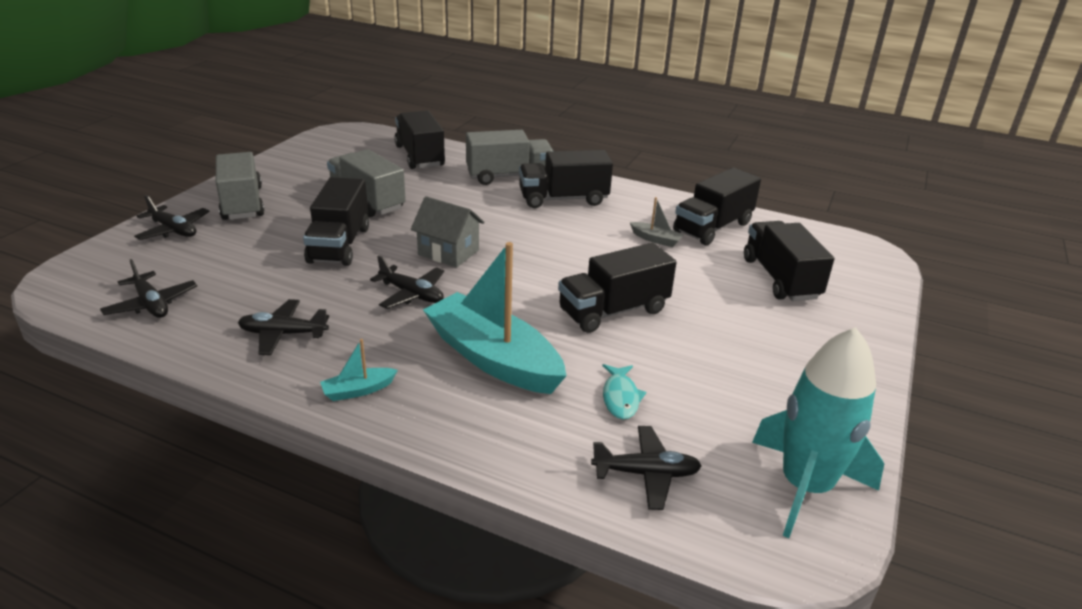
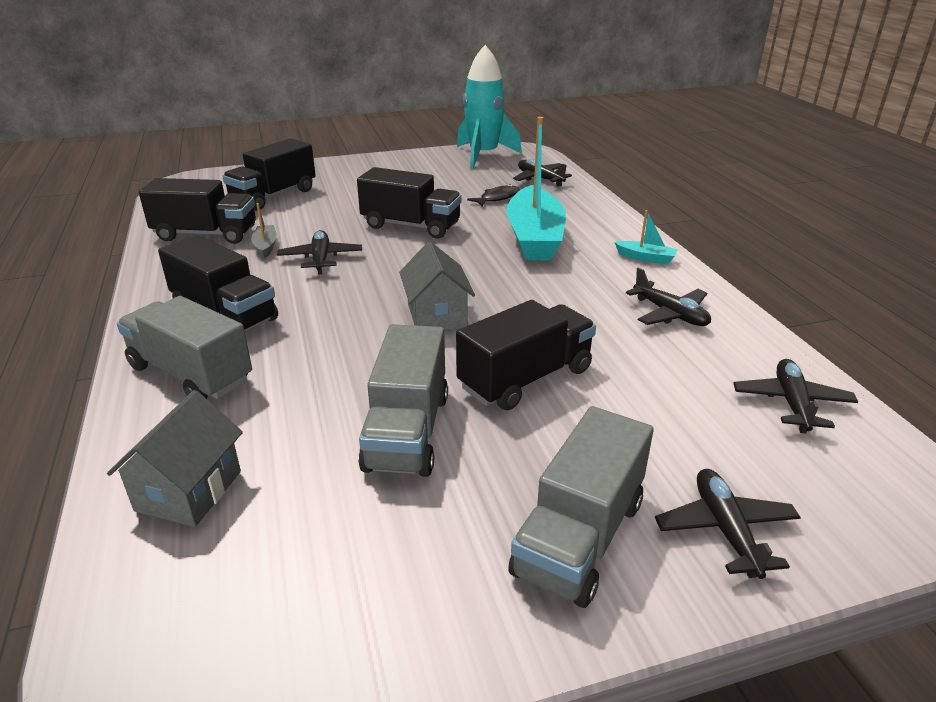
camera: 130 degrees left, 0 degrees up
black plane [370,255,444,309] -> black plane moved to [277,230,362,274]
black truck [394,110,445,169] -> grey house [107,390,243,527]
turquoise fish [602,364,646,420] -> black fish [467,184,520,206]

